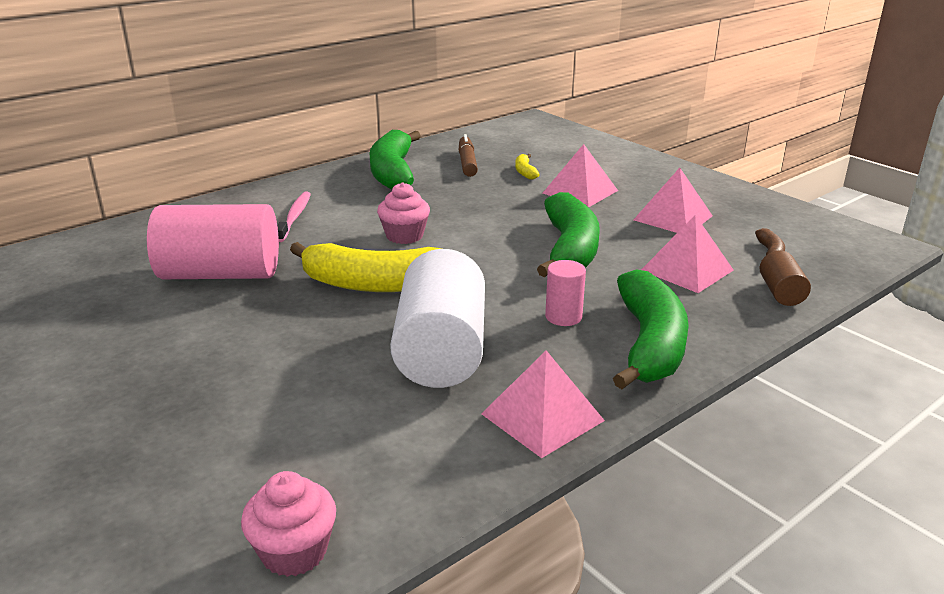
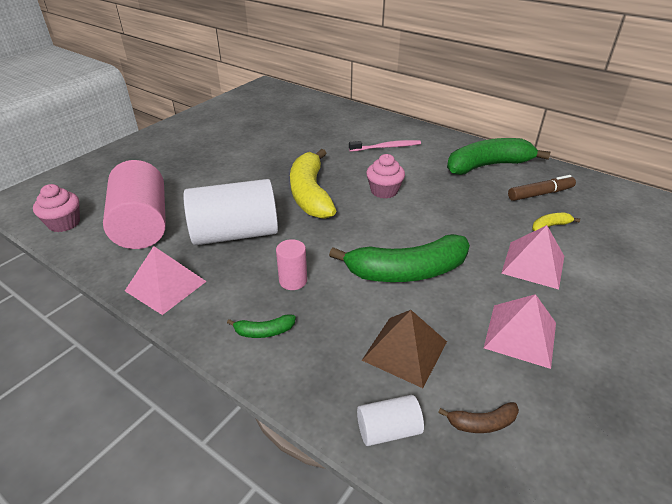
camera: 75 degrees right, 10 degrees up
pink cylinder [147,204,279,279] -> pink cylinder moved to [103,160,166,249]
green banana [613,269,689,389] -> green banana [227,314,296,338], size x0.42
pink pyramid [641,215,733,293] -> brown pyramid [362,310,447,388]
brown cylinder [760,251,811,306] -> white cylinder [357,395,424,446]

